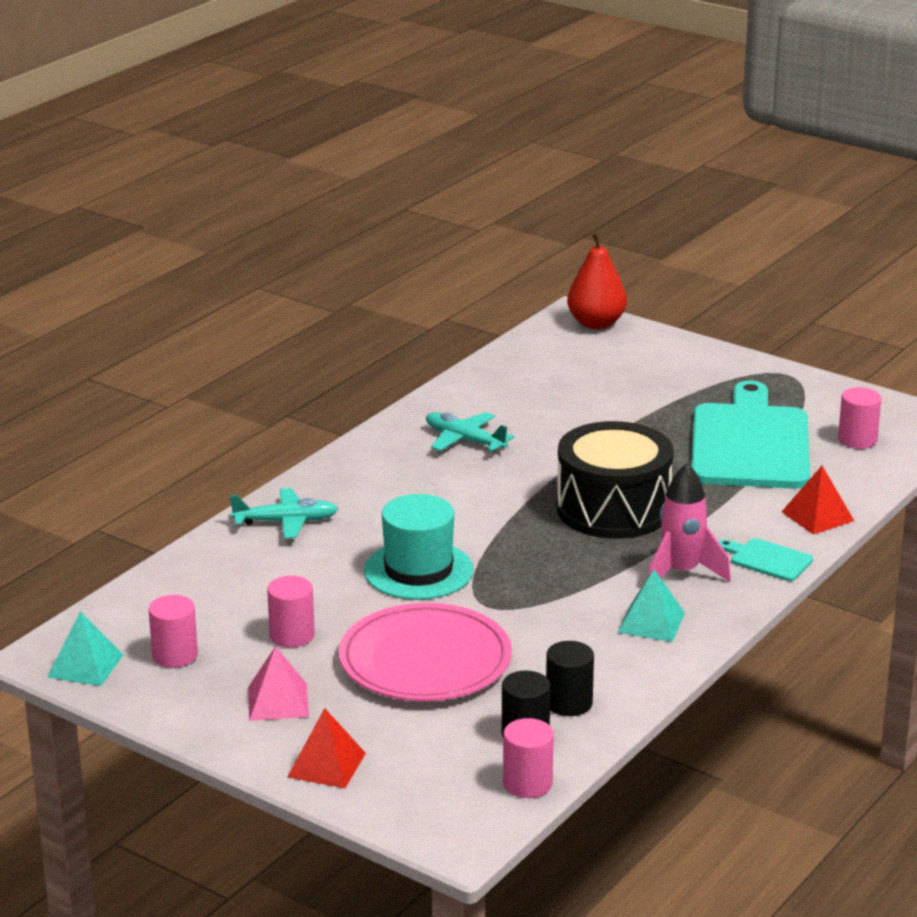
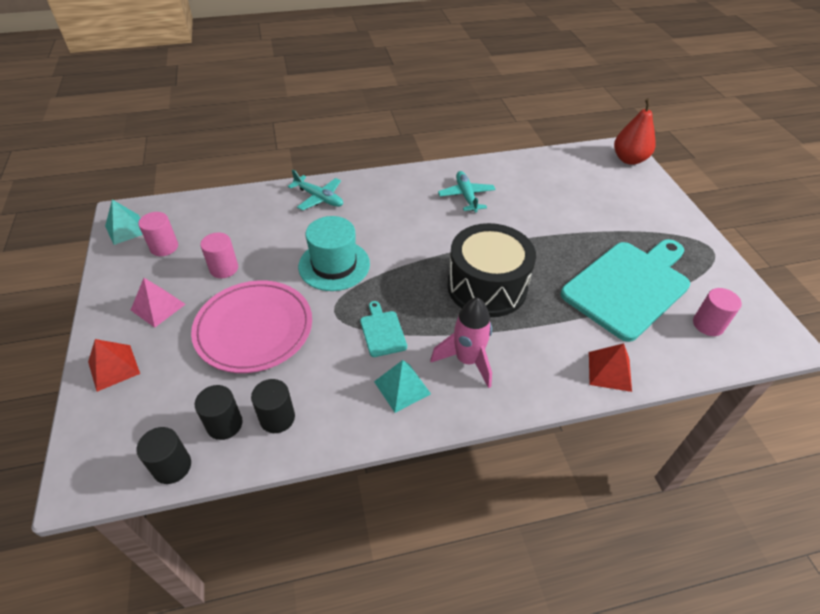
camera: 40 degrees right, 20 degrees up
pink cylinder [503,718,554,798] -> black cylinder [137,427,191,484]
turquoise cutting board [719,538,813,581] -> turquoise cutting board moved to [360,301,407,357]

